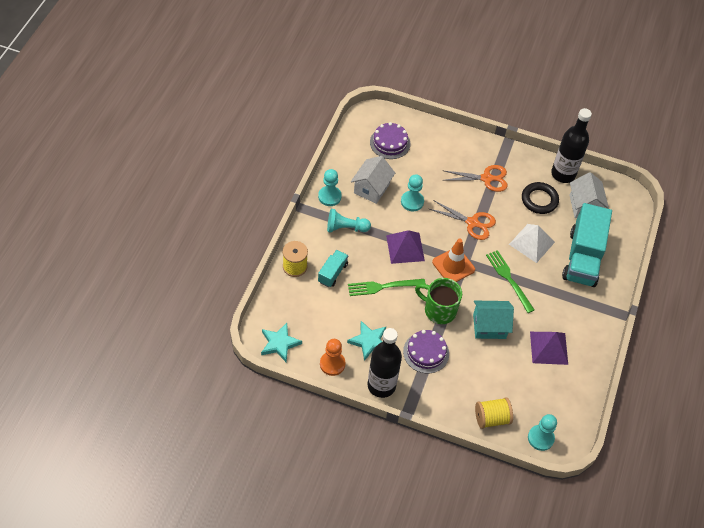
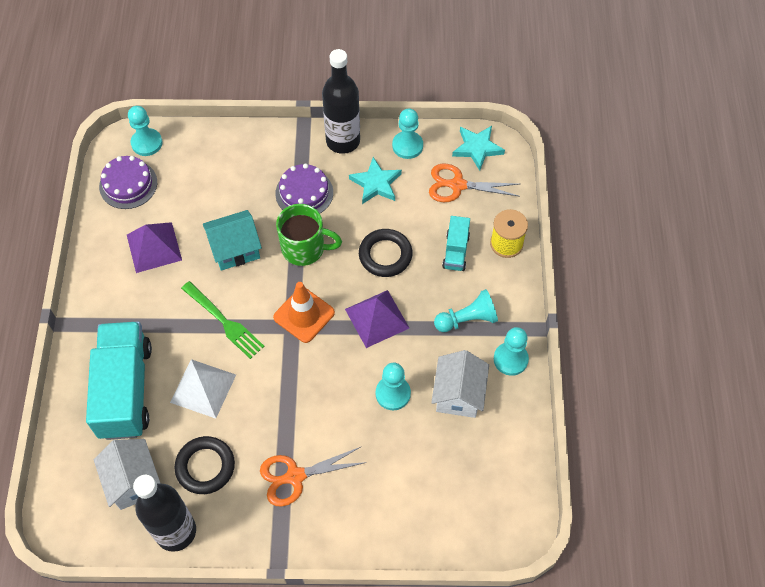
camera: 165 degrees right, 5 degrees up
orange pawn [320,339,346,376] -> turquoise pawn [392,108,423,159]
green fork [348,279,426,296] -> black ring [359,229,413,277]
purple cake [370,122,410,159] -> purple cake moved to [99,156,157,209]
orange scissors [430,200,496,240] -> orange scissors moved to [429,164,520,202]
yellow spool [475,397,513,429] -> none

